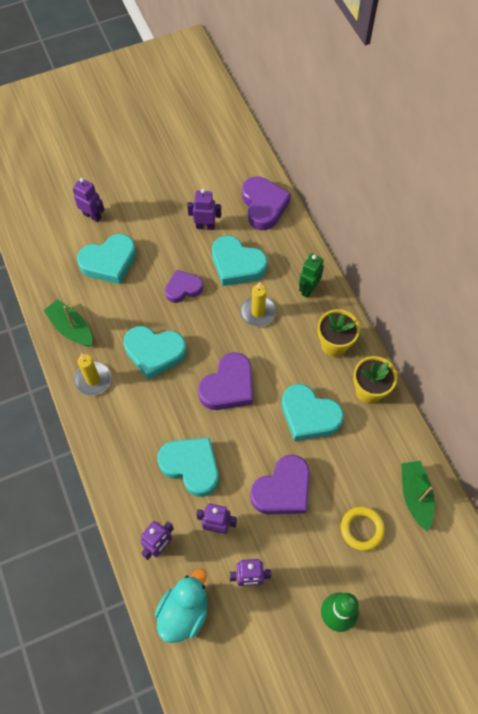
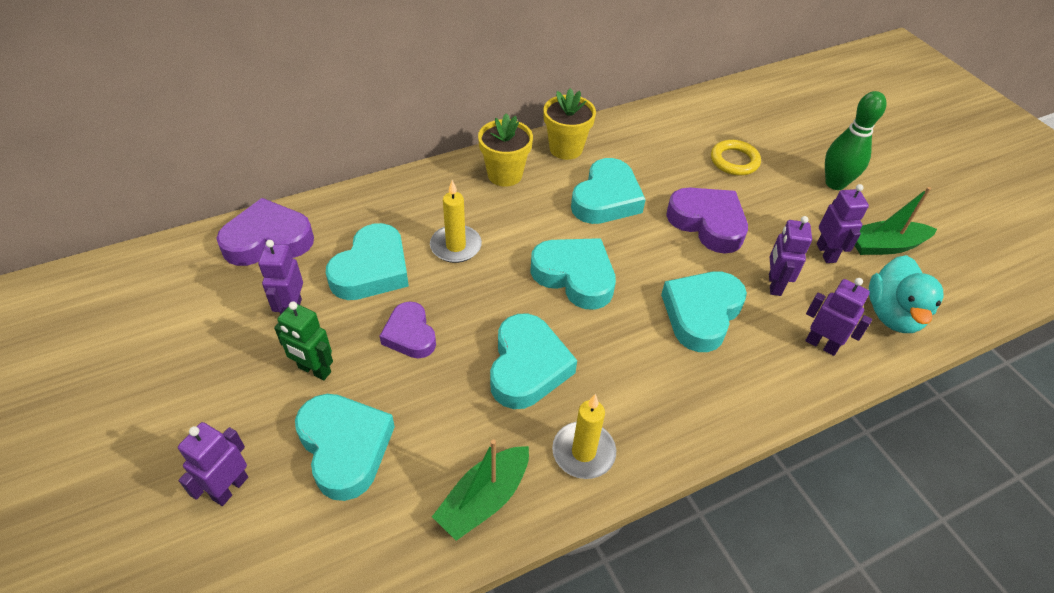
camera: 95 degrees left, 15 degrees down
turquoise duck [155,568,208,643] -> turquoise duck turned 105 degrees counterclockwise [869,255,943,333]
purple heart [198,352,253,410] -> turquoise heart [530,238,616,310]
green robot [299,253,324,298] -> green robot moved to [274,301,333,380]
green boat [401,461,435,531] -> green boat moved to [855,187,937,255]

